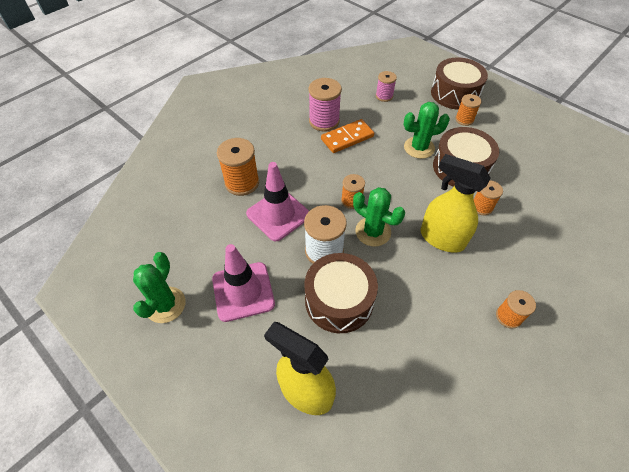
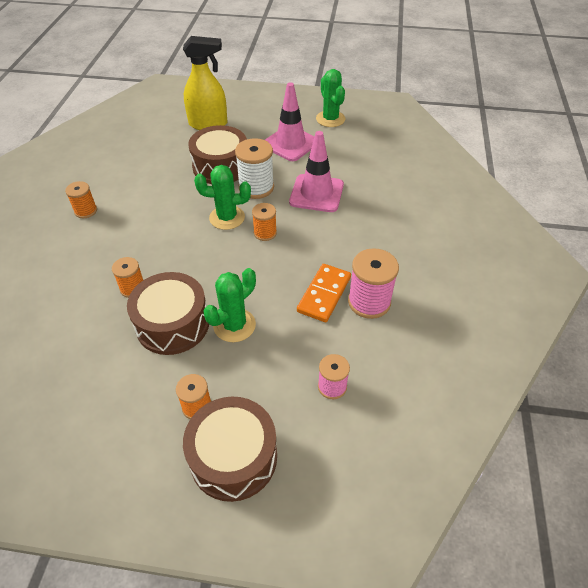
camera: 145 degrees right, 5 degrees down
orange spool [217,138,259,196] -> none
yellow spray bottle [420,154,491,252] -> none

